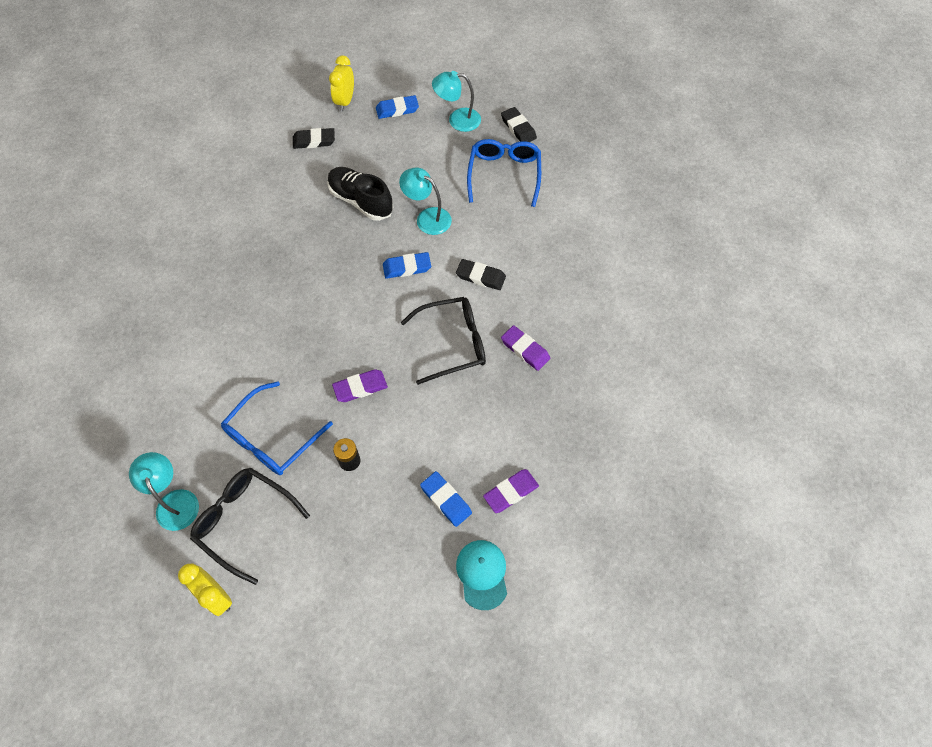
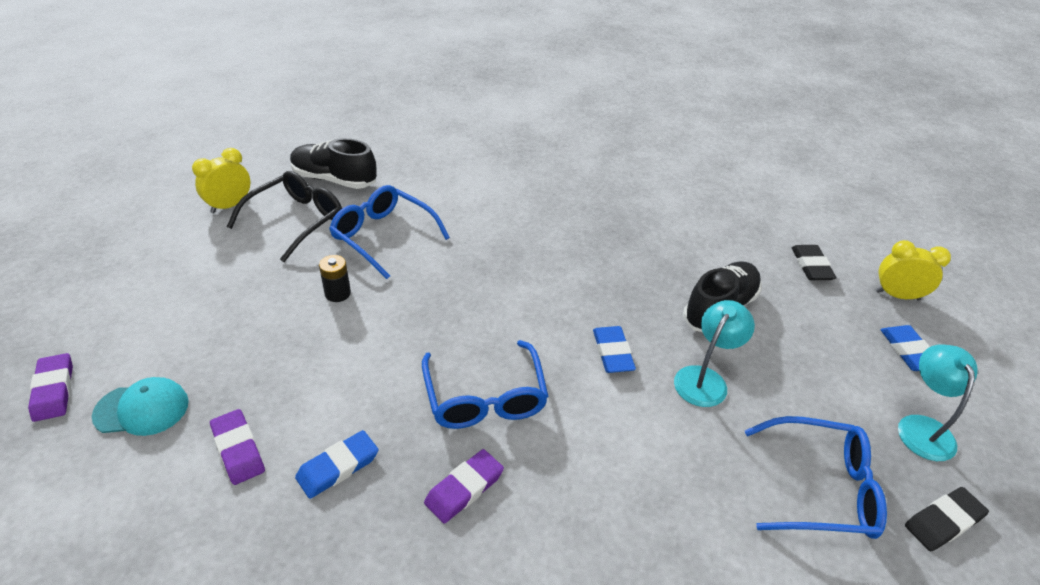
camera: 90 degrees right, 20 degrees down
turquoise lamp [129,452,199,531] -> black shoe [290,138,377,189]
purple eraser [332,370,388,402] -> purple eraser moved to [28,353,73,422]
black glasses [401,297,486,385] -> blue glasses [422,340,548,429]
blue eraser [420,471,472,527] -> blue eraser moved to [295,430,379,499]
black eraser [456,259,506,290] -> none

